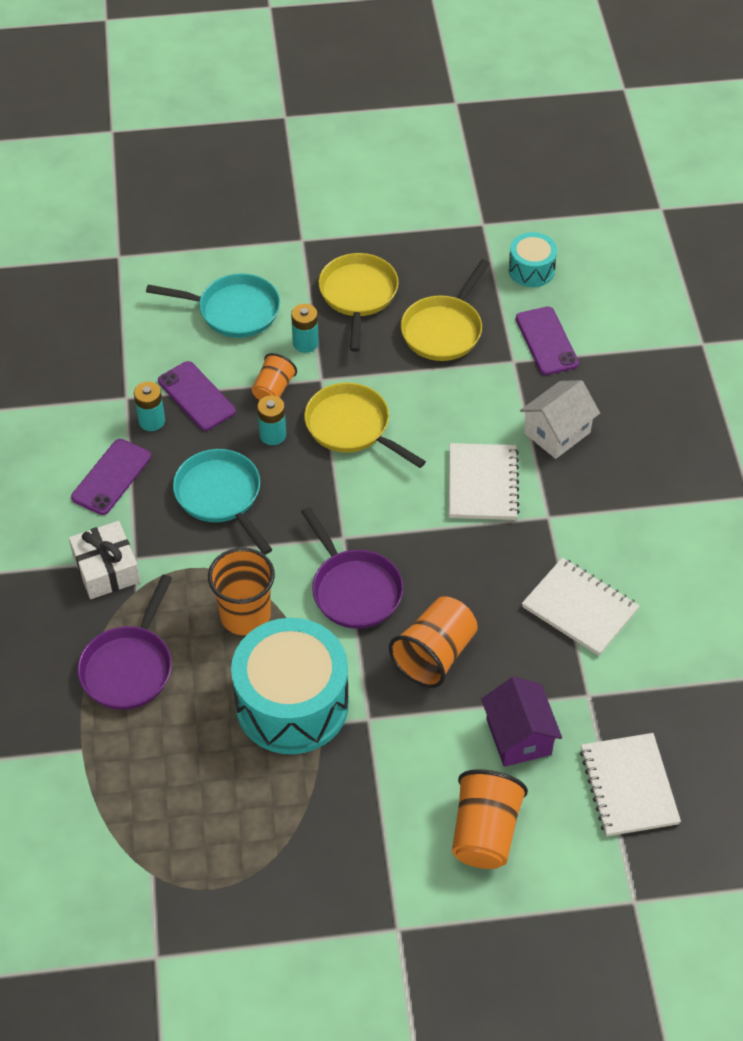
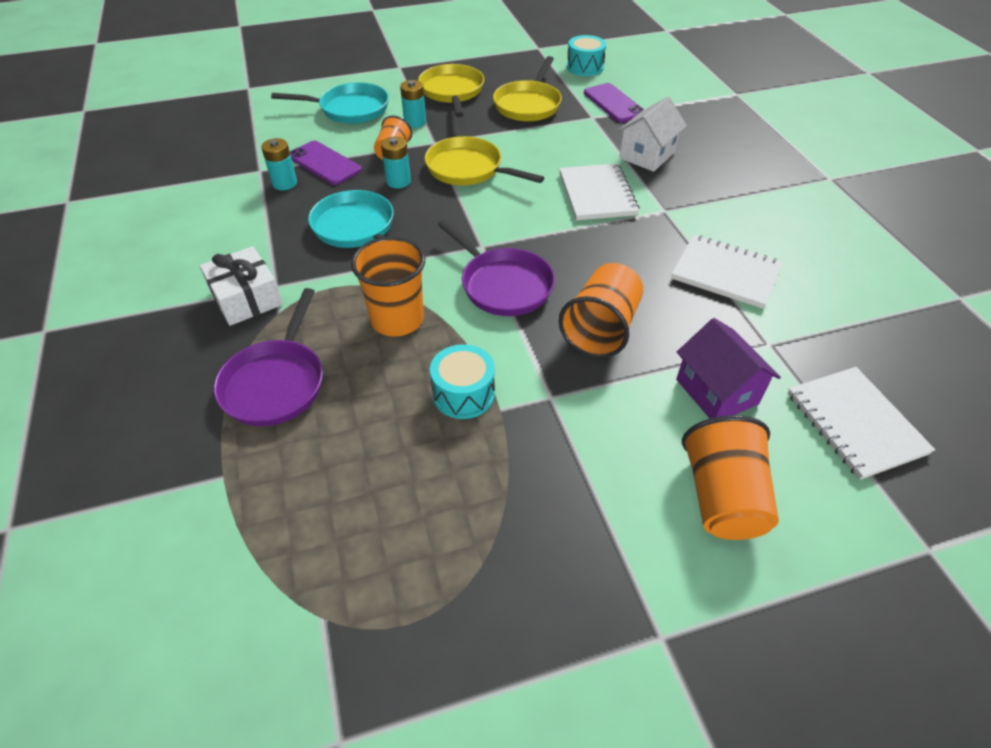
camera: 10 degrees left, 5 degrees down
purple phone [71,439,151,515] -> none
turquoise drum [231,618,349,754] -> turquoise drum [430,344,495,419], size x0.49

